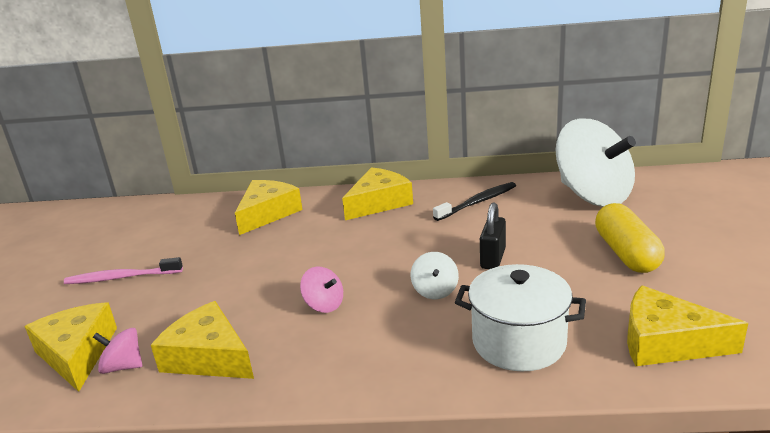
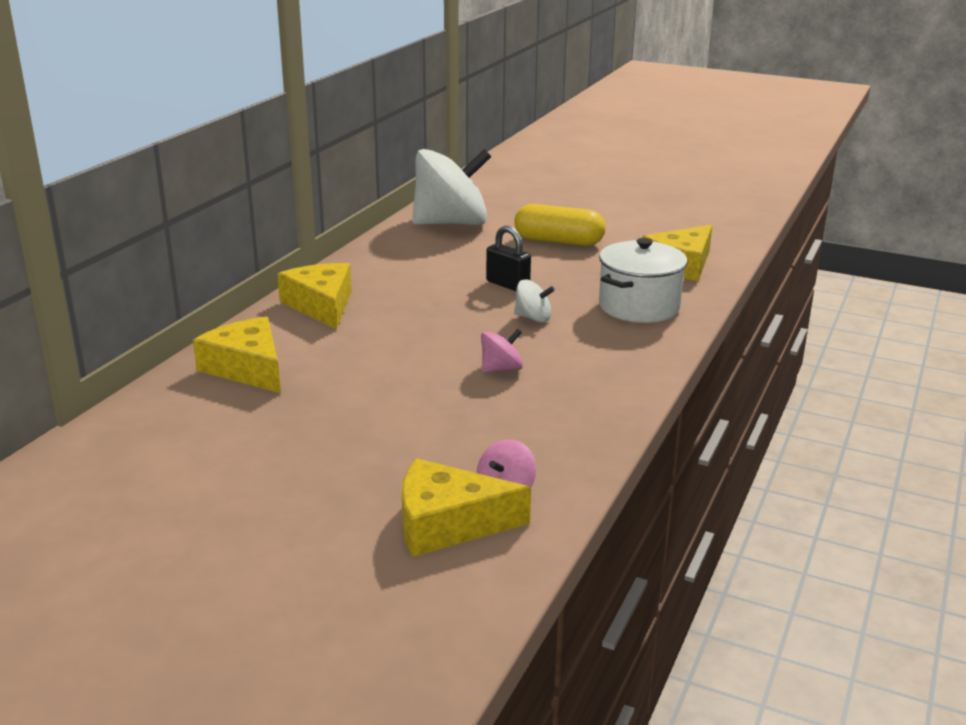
camera: 70 degrees left, 0 degrees up
pink toothbrush [64,257,183,284] -> none
yellow cheese [151,301,254,379] -> none
black toothbrush [433,182,516,221] -> none

